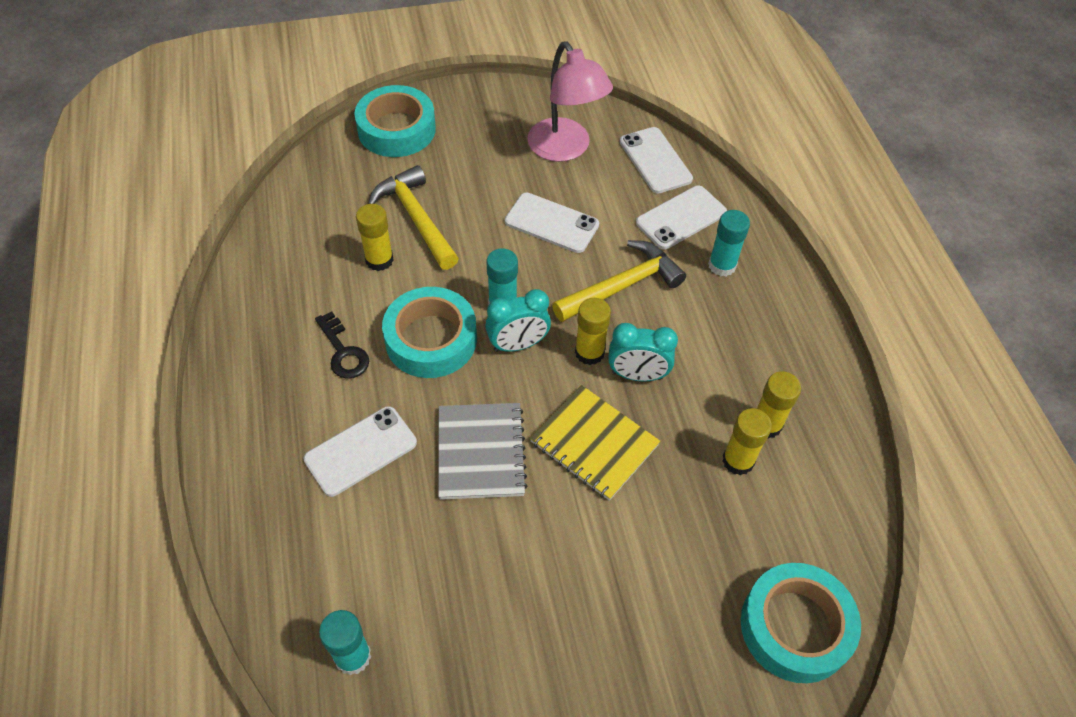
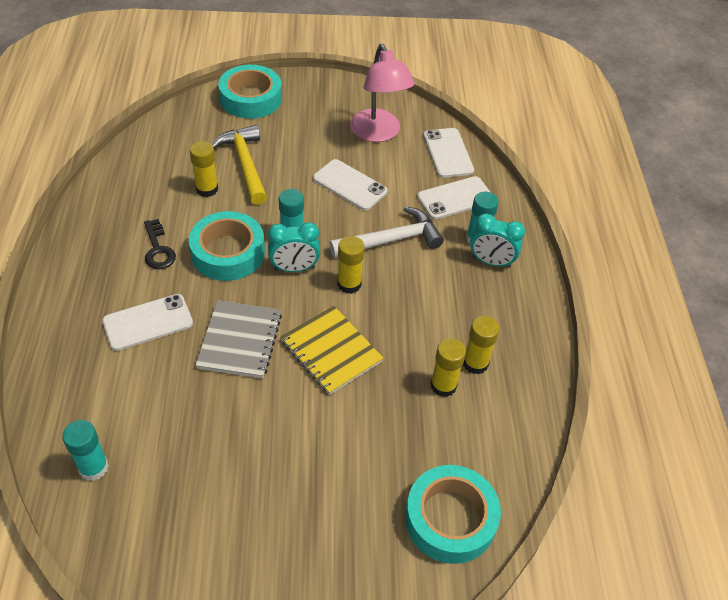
camera: 10 degrees right, 5 degrees down
yellow hammer [552,240,686,322] -> white hammer [329,206,444,258]
turquoise clock [608,323,678,381] -> turquoise clock moved to [470,213,525,268]

